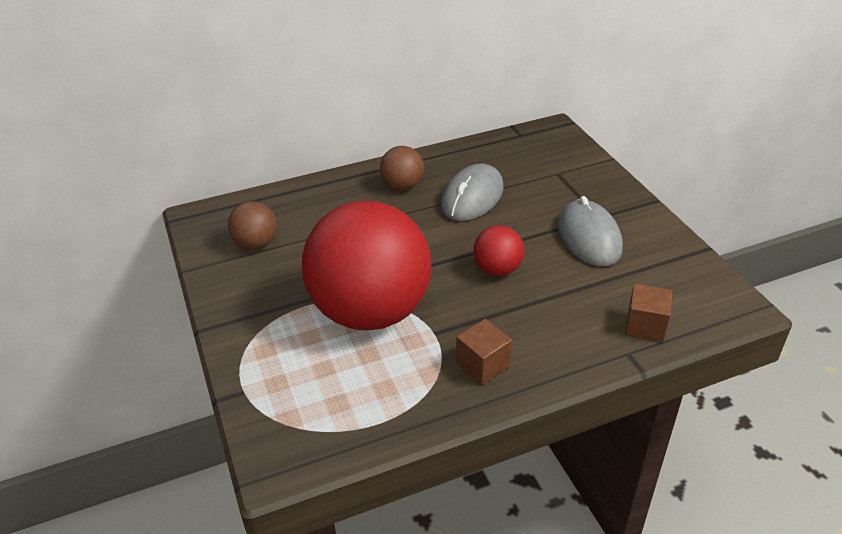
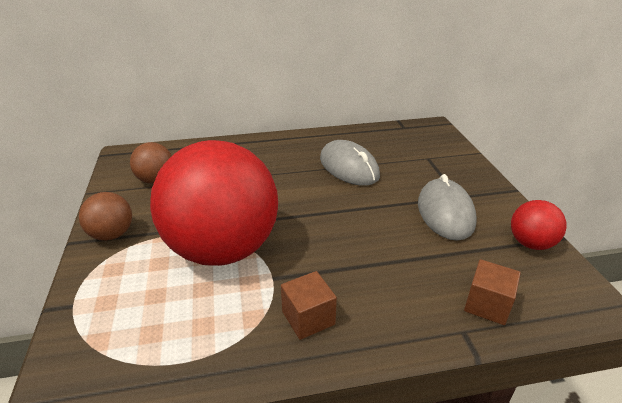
camera: 10 degrees right, 5 degrees down
brown ball [380,146,424,190] -> brown ball moved to [79,192,132,241]
grey mouse [441,163,503,221] -> grey mouse turned 75 degrees counterclockwise [320,140,380,186]
red ball [474,225,524,276] -> red ball moved to [511,200,567,250]

